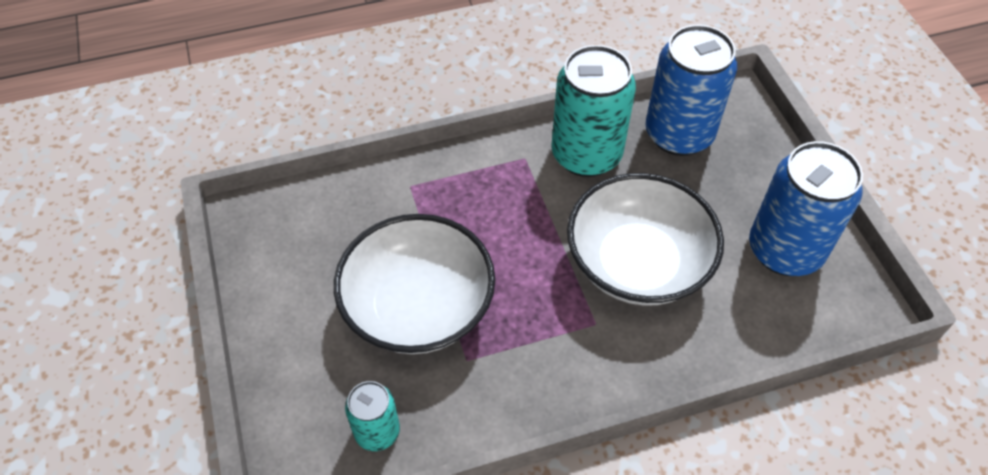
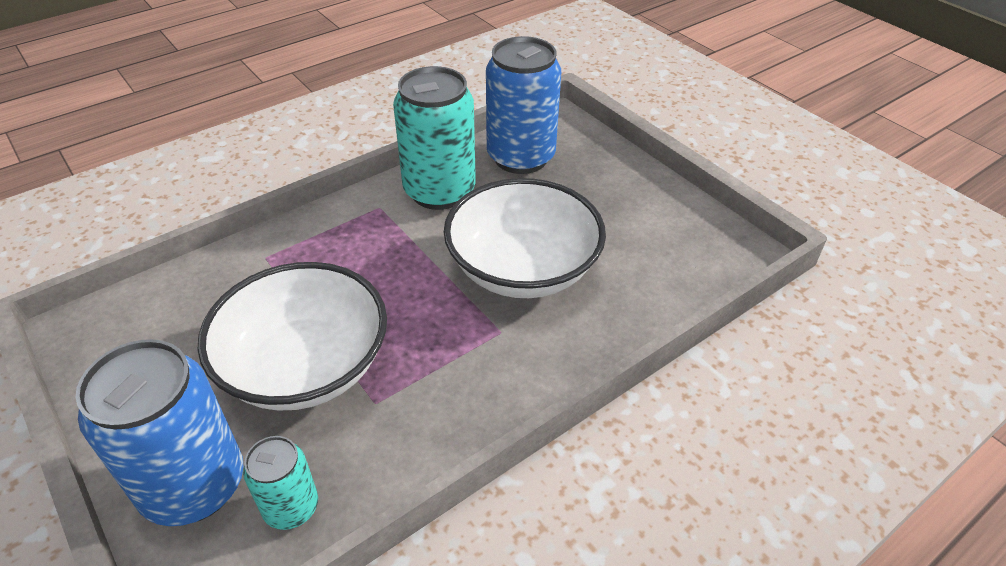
camera: 20 degrees left, 10 degrees down
blue can [749,141,863,276] -> blue can moved to [75,339,244,526]

